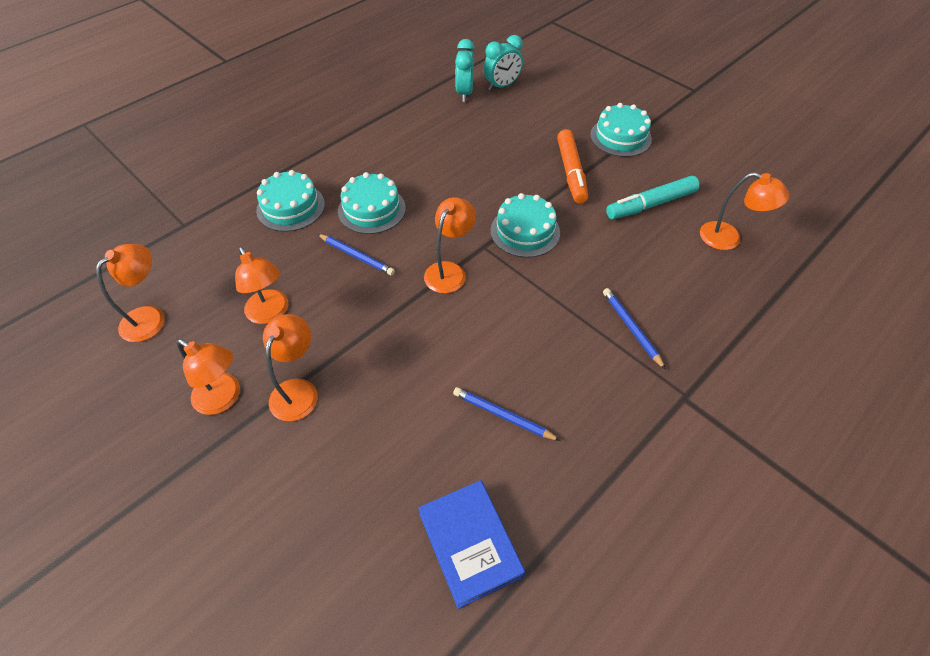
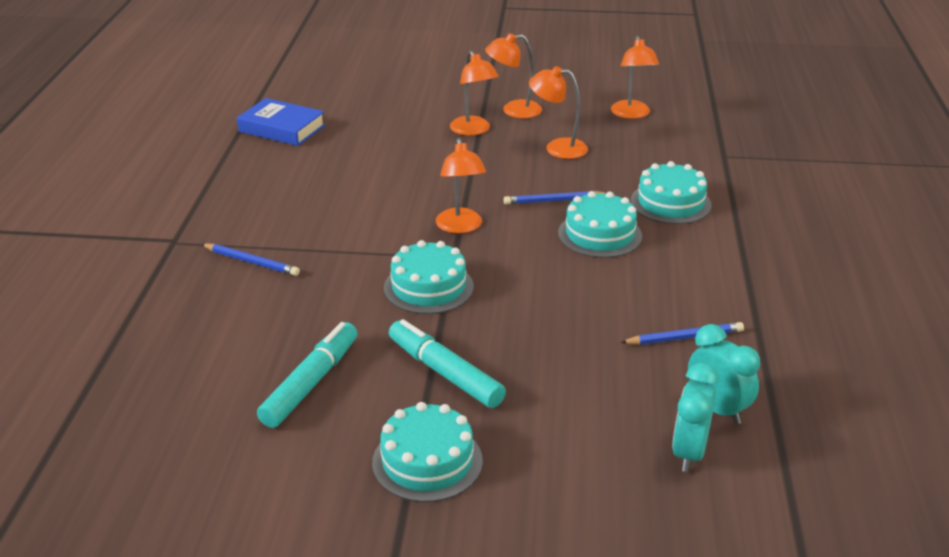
camera: 140 degrees right, 20 degrees down
blue pencil [453,387,561,441] -> blue pencil moved to [620,322,744,345]
orange marker [557,129,588,204] -> turquoise marker [389,319,506,408]
orange lamp [700,172,790,250] -> none

